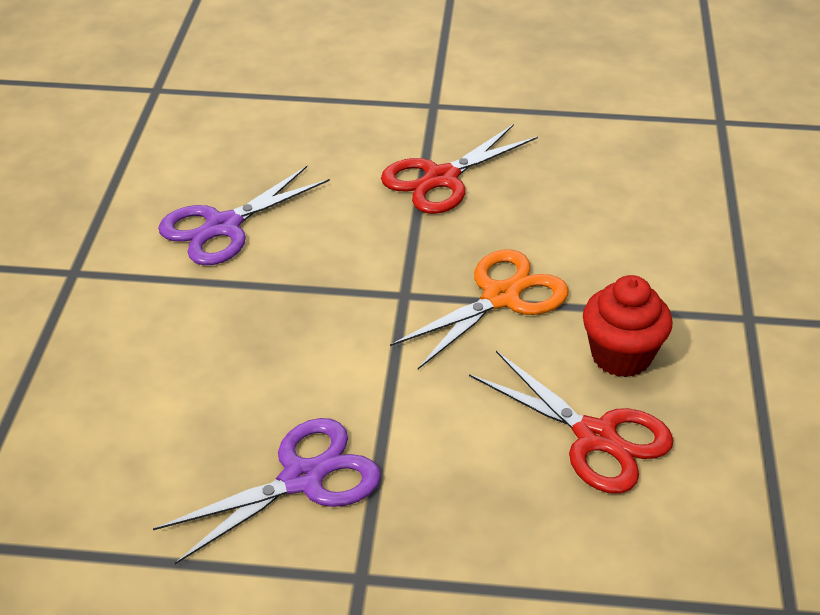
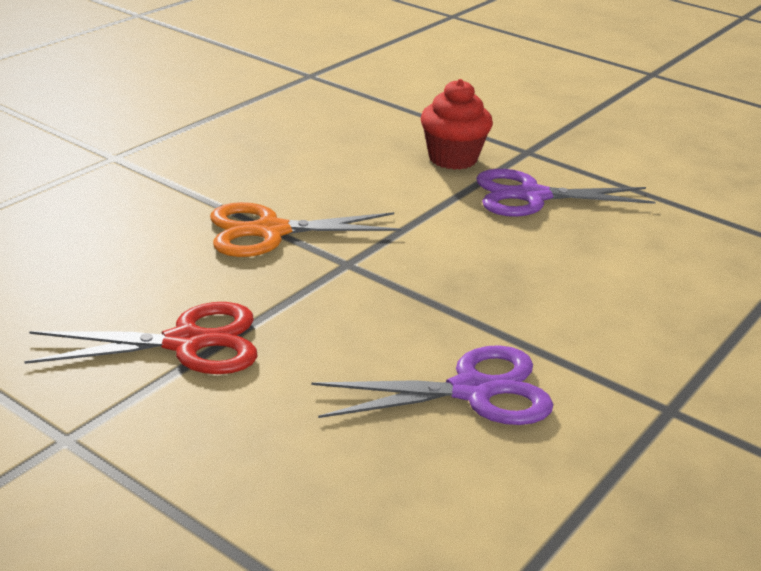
camera: 150 degrees left, 10 degrees down
red scissors [469,351,674,494] -> none
red cupcake [583,275,673,377] -> red cupcake moved to [421,79,493,170]

